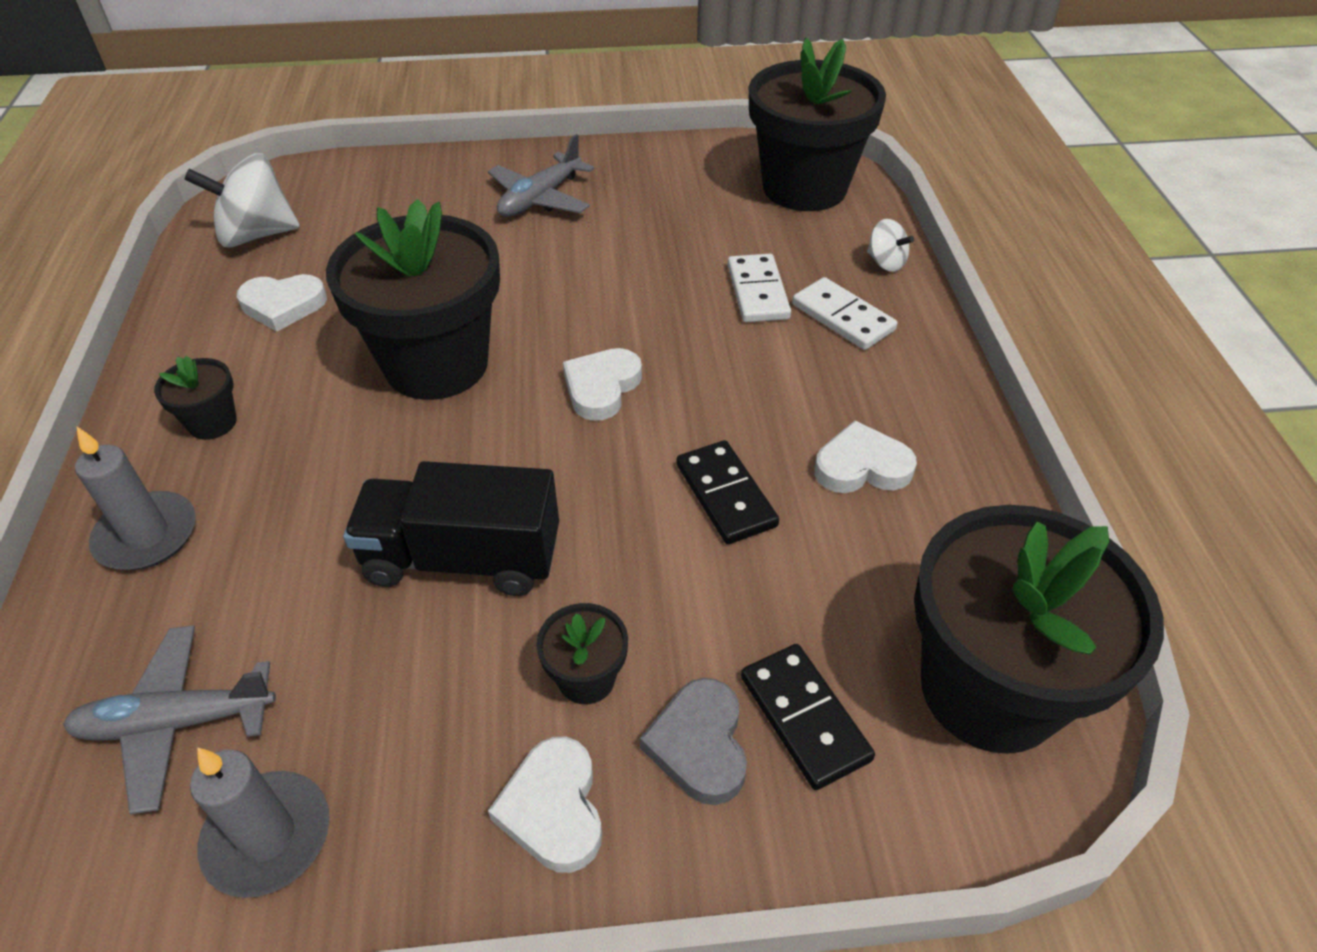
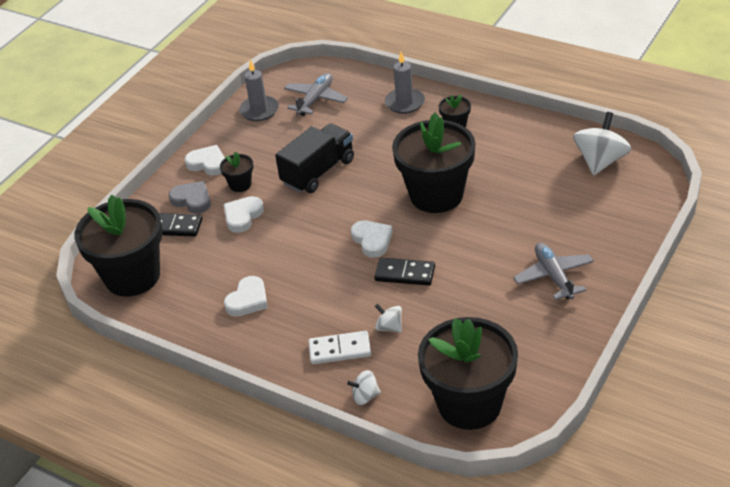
camera: 130 degrees right, 5 degrees down
white heart [237,274,327,332] -> white heart moved to [224,196,264,233]
black domino [676,440,779,544] -> black domino moved to [374,258,435,286]
white domino [728,254,791,322] -> white spinning top [375,304,402,333]

